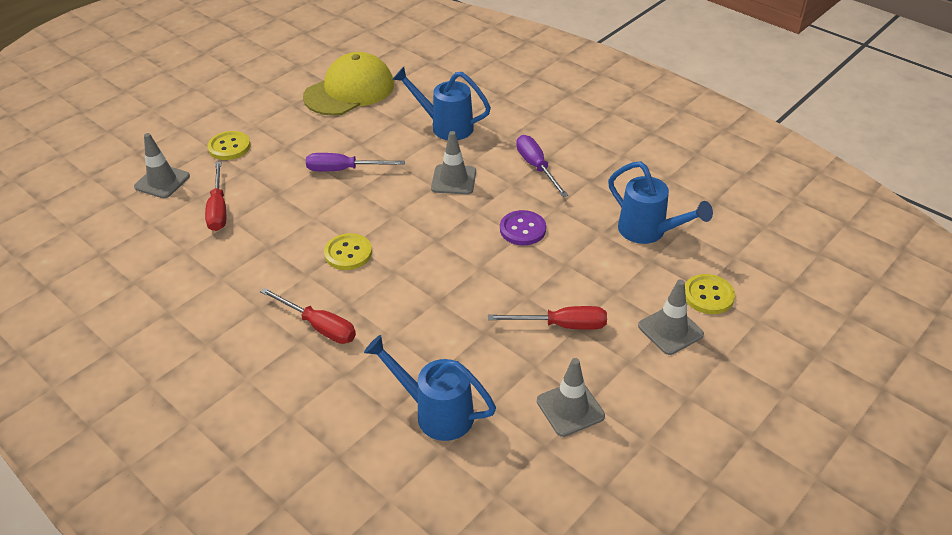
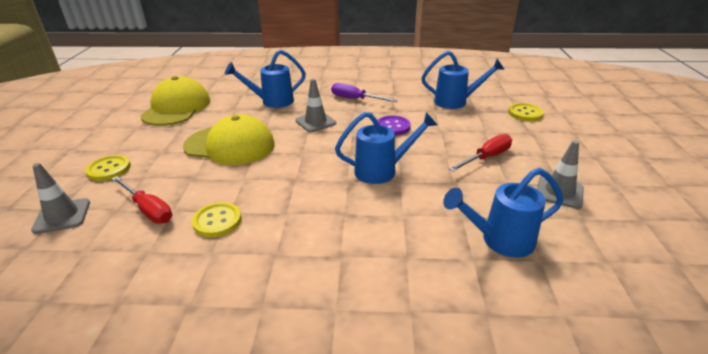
camera: 40 degrees left, 10 degrees down
red screwdriver [260,288,356,344] -> none
purple screwdriver [306,153,405,171] -> yellow cap [183,114,274,165]
yellow button [324,233,372,270] -> yellow button moved to [192,202,241,237]
grey traffic cone [638,279,704,355] -> none
none -> blue watering can [335,112,437,184]

